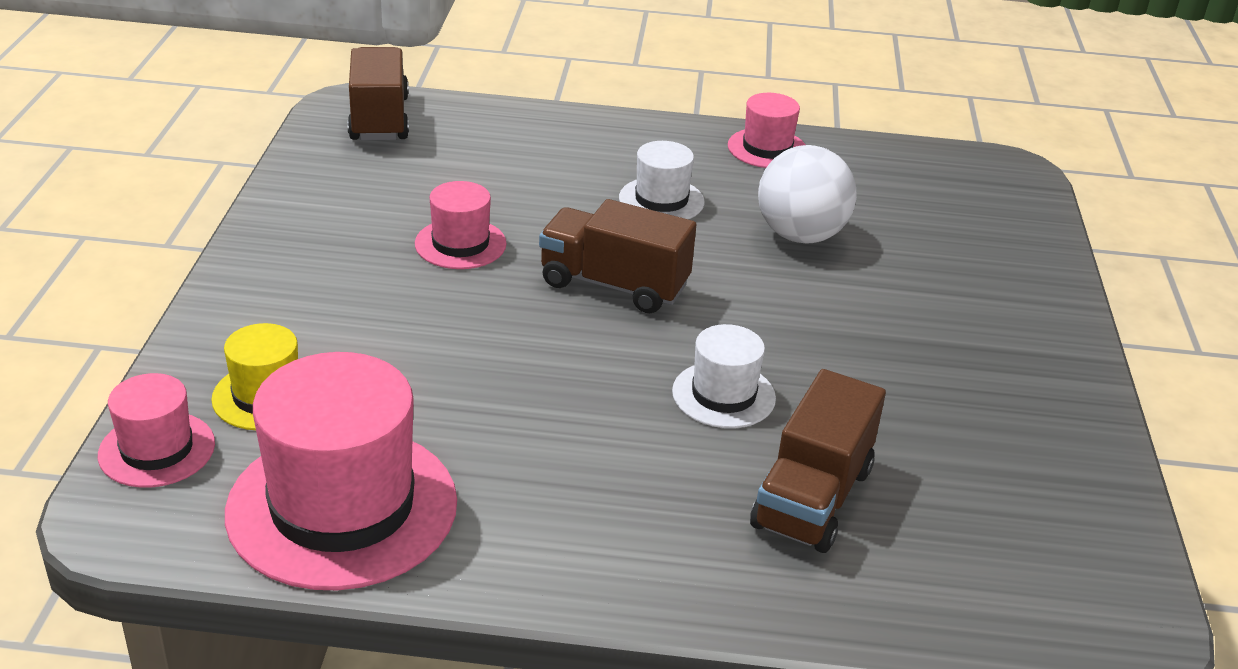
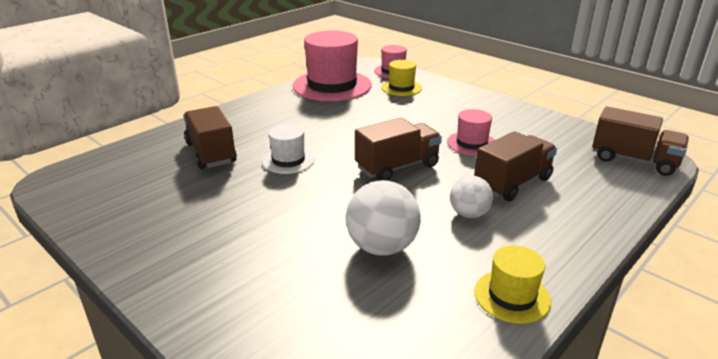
camera: 130 degrees right, 5 degrees down
white hat [619,141,705,219] -> white ball [450,176,493,218]
pink hat [728,93,805,168] -> yellow hat [474,245,551,324]
none -> brown truck [474,131,557,201]

